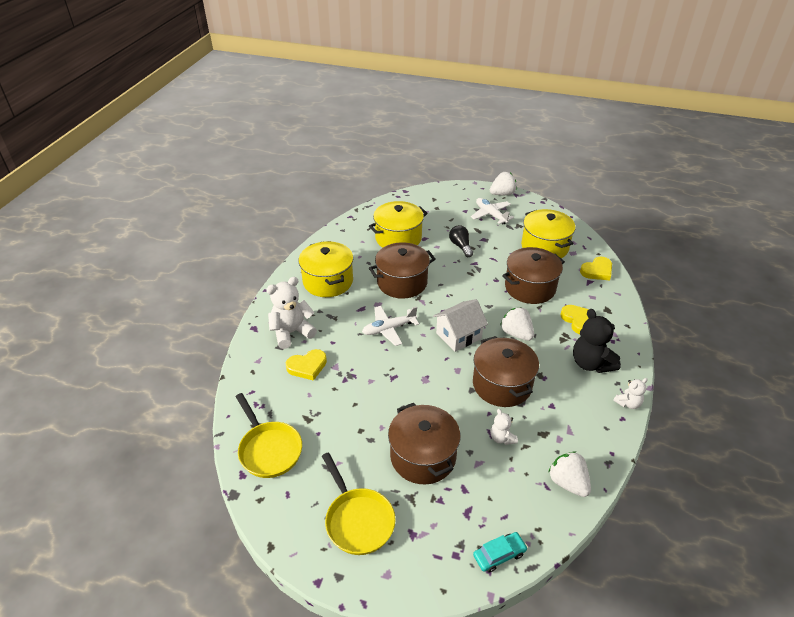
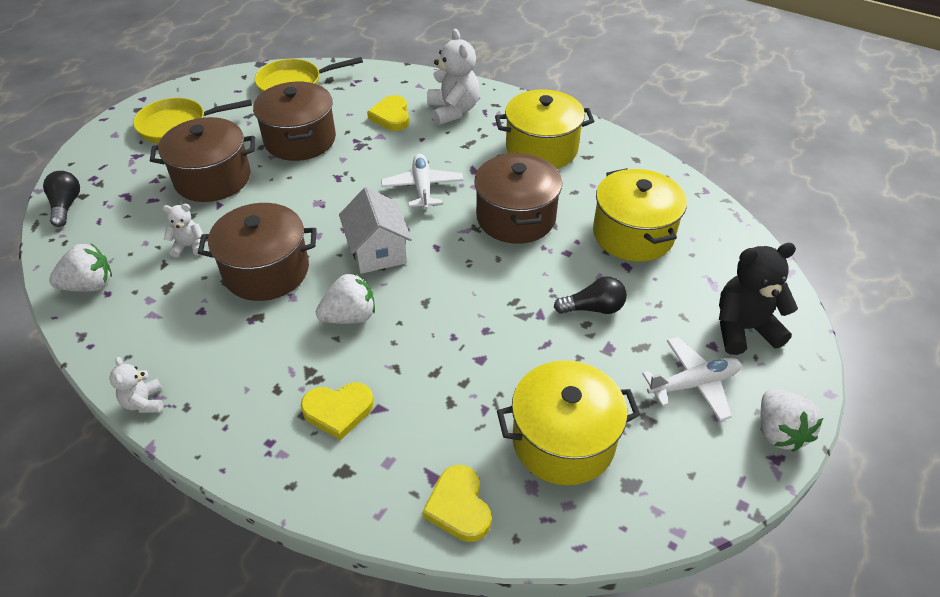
camera: 105 degrees right, 5 degrees up
turquoise car [473,532,528,573] -> black light bulb [43,171,80,227]
brown pot [502,247,565,304] -> brown pot moved to [253,82,336,161]
black teddy bear [573,309,621,373] -> black teddy bear moved to [719,243,798,355]

